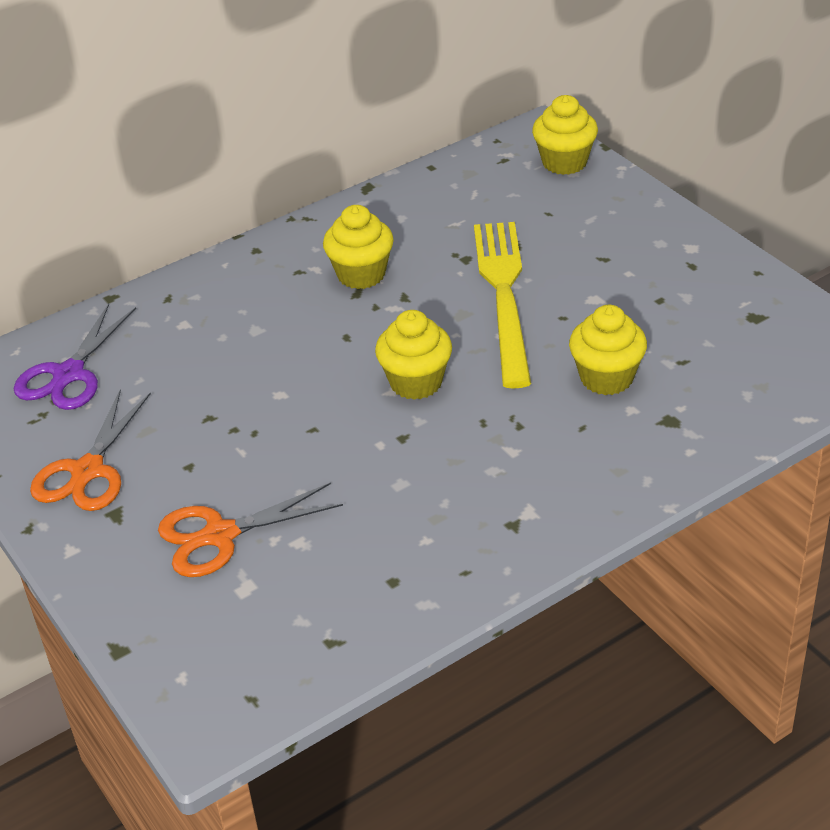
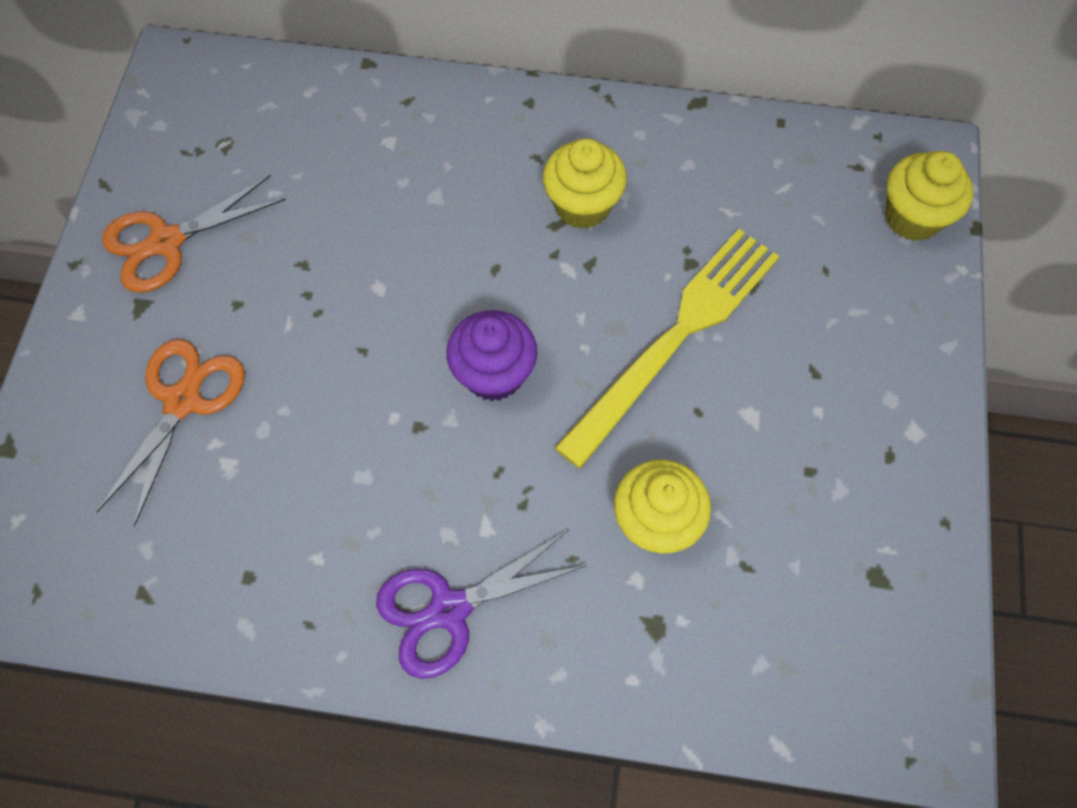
camera: 40 degrees right, 25 degrees up
purple scissors [14,304,136,410] -> purple scissors moved to [376,530,588,679]
orange scissors [158,482,343,577] -> orange scissors turned 90 degrees clockwise [96,339,245,527]
yellow cupcake [375,310,452,400] -> purple cupcake [446,310,537,401]

